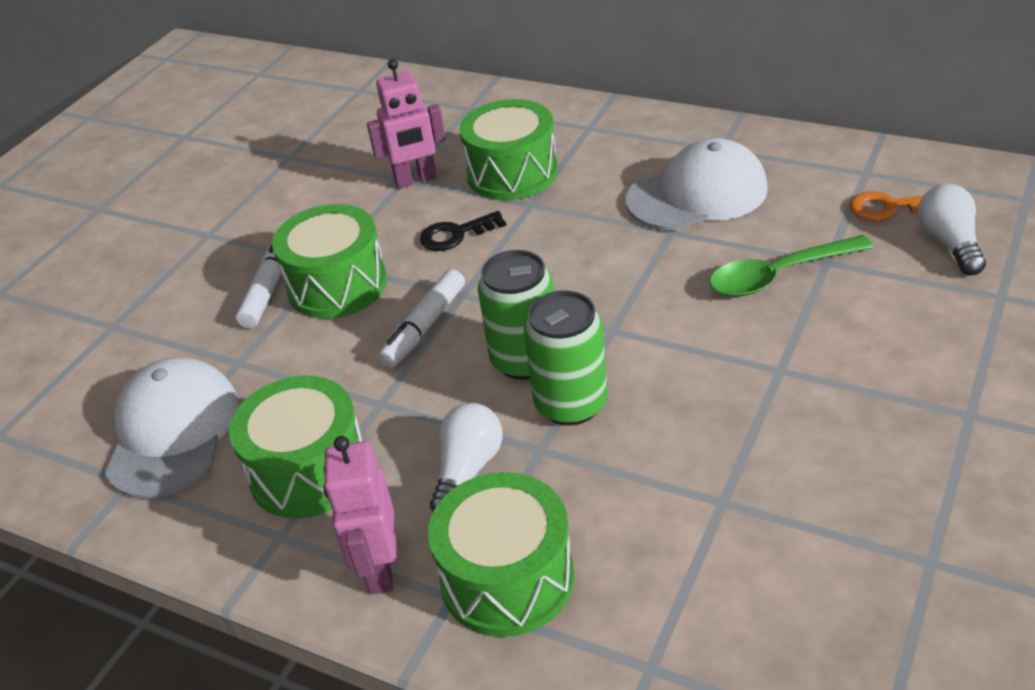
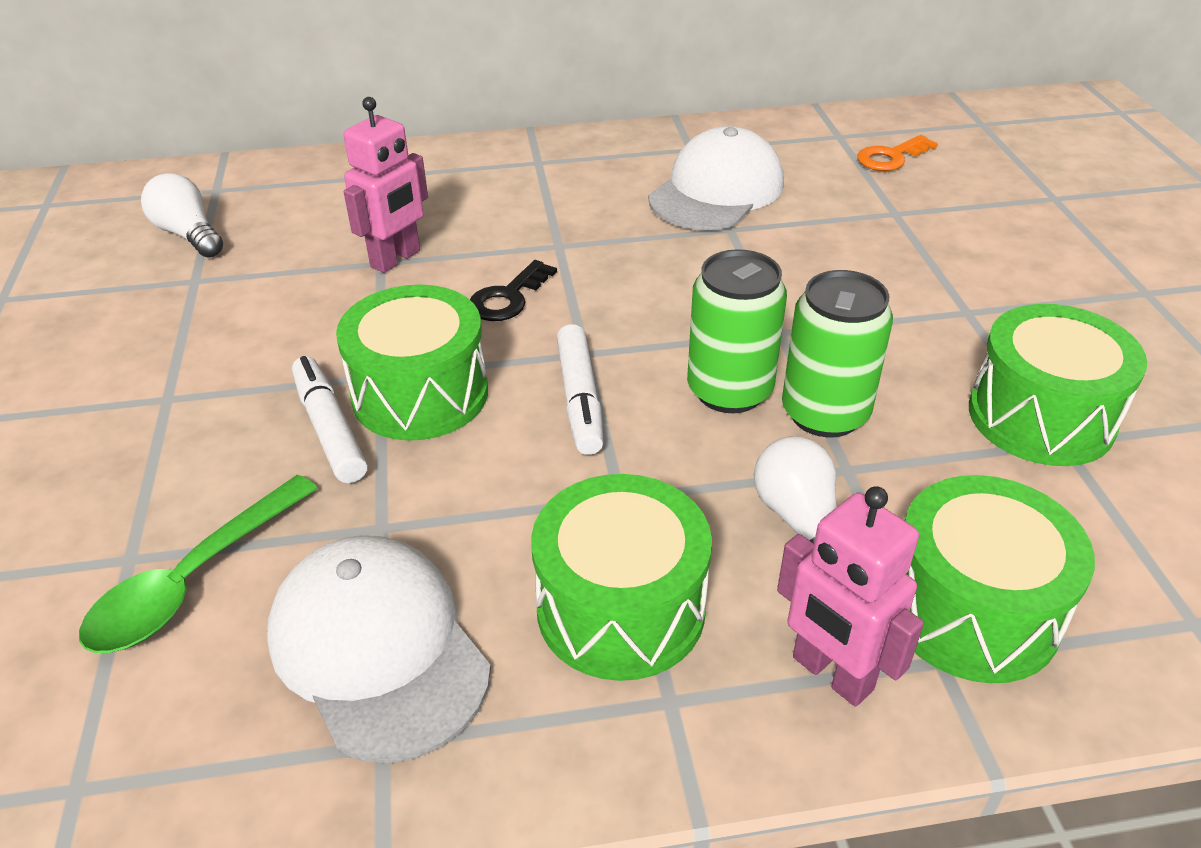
camera: 40 degrees left, 0 degrees up
green drum [459,99,558,200] -> green drum moved to [969,304,1147,466]
green spoon [709,235,874,297] -> green spoon moved to [79,475,318,653]
white light bulb [918,184,986,275] -> white light bulb moved to [141,173,223,258]

